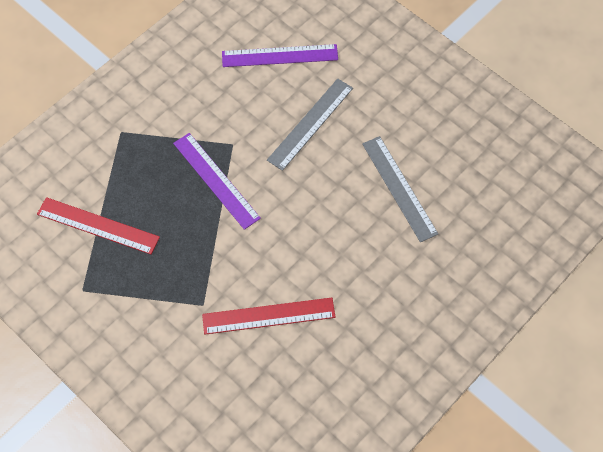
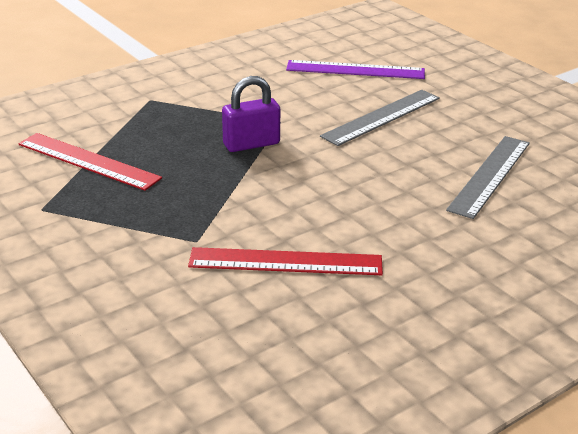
camera: 10 degrees right, 30 degrees down
purple ruler [173,133,261,230] -> purple padlock [222,76,280,152]
grey ruler [362,136,438,242] -> grey ruler turned 45 degrees clockwise [446,136,530,219]

